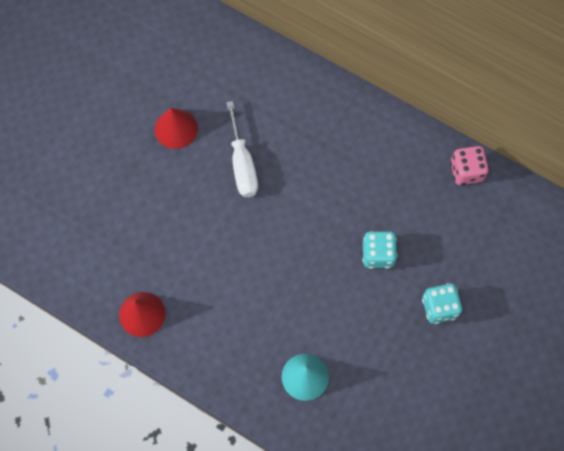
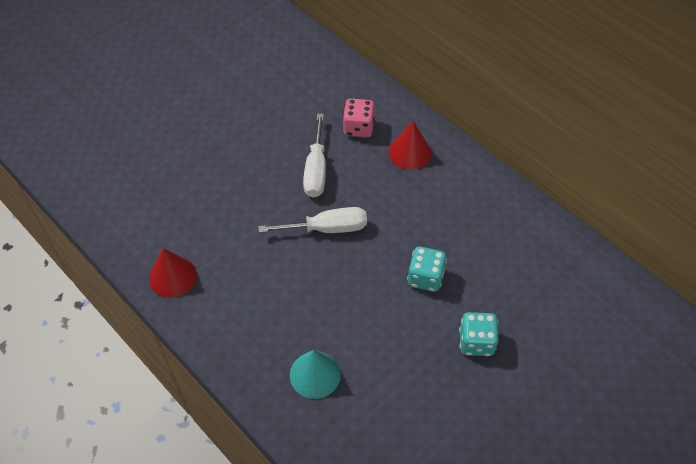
camera: 15 degrees right, 15 degrees down
red cone [155,108,198,149] -> red cone moved to [389,121,431,170]
pink dice [450,146,489,185] -> pink dice moved to [343,99,375,138]
none -> white screwdriver [258,207,367,233]

